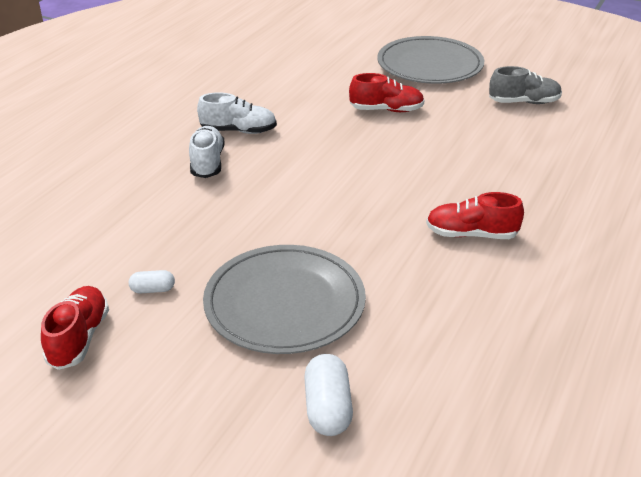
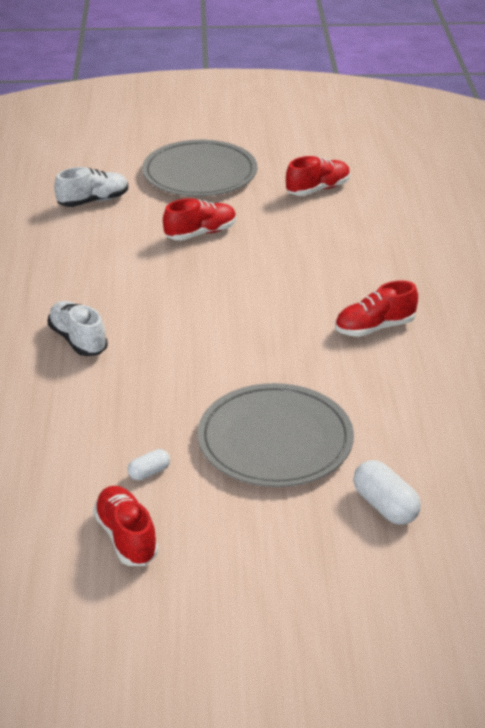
camera: 30 degrees left, 0 degrees up
white shoe [197,92,277,134] -> white shoe moved to [54,167,128,207]
grey shoe [489,66,562,104] -> red shoe [286,156,350,196]

